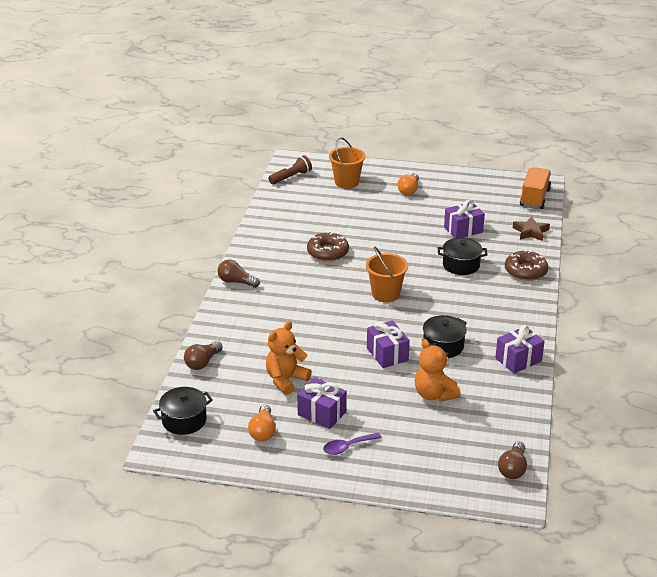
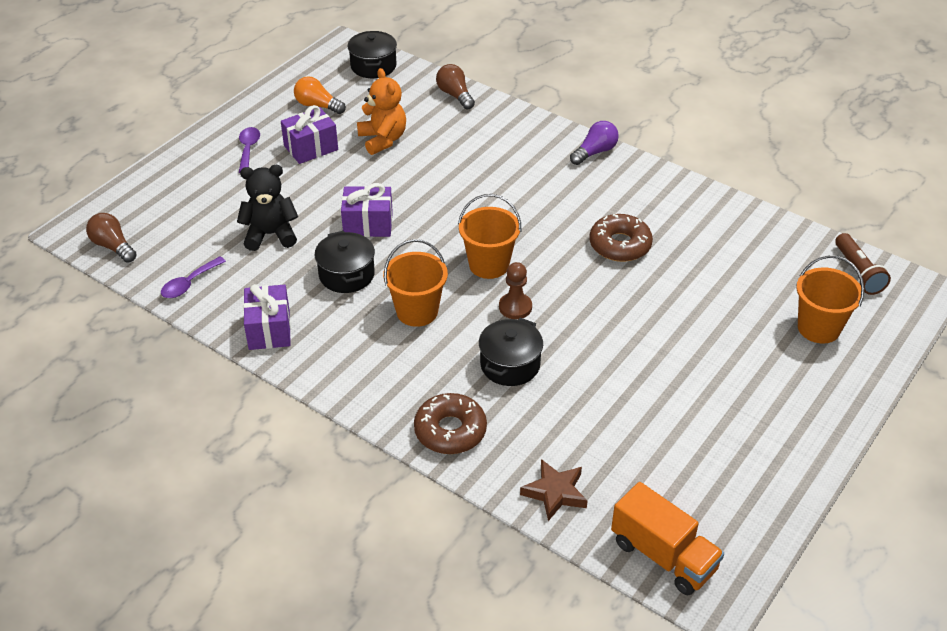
camera: 115 degrees right, 10 degrees up
brown light bulb [218,259,260,288] -> purple light bulb [570,121,619,165]
orange light bulb [397,173,419,195] -> none
orange teddy bear [415,339,461,402] -> black teddy bear [237,165,298,251]
purple gift [444,200,485,238] -> none
none -> purple spoon [161,256,226,298]
none -> orange bucket [383,239,448,327]
none -> brown pawn [499,262,532,319]

